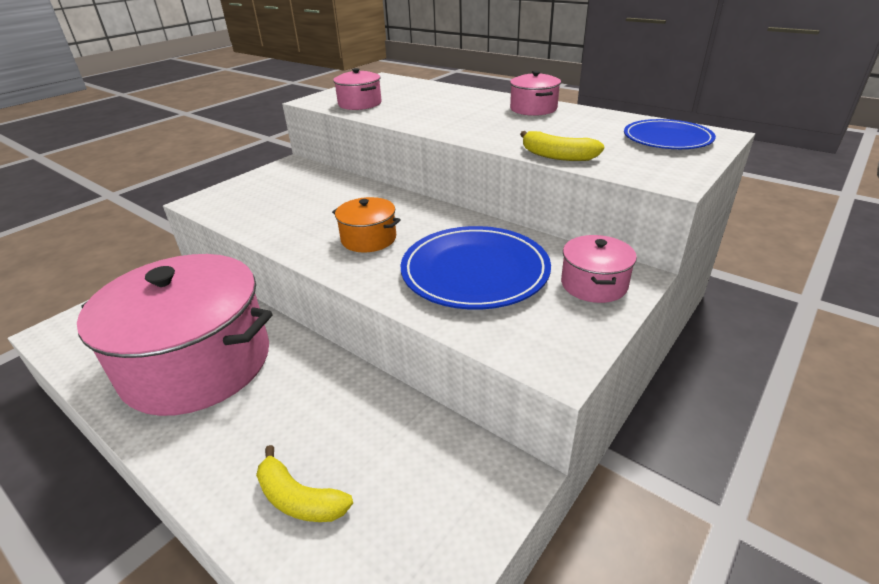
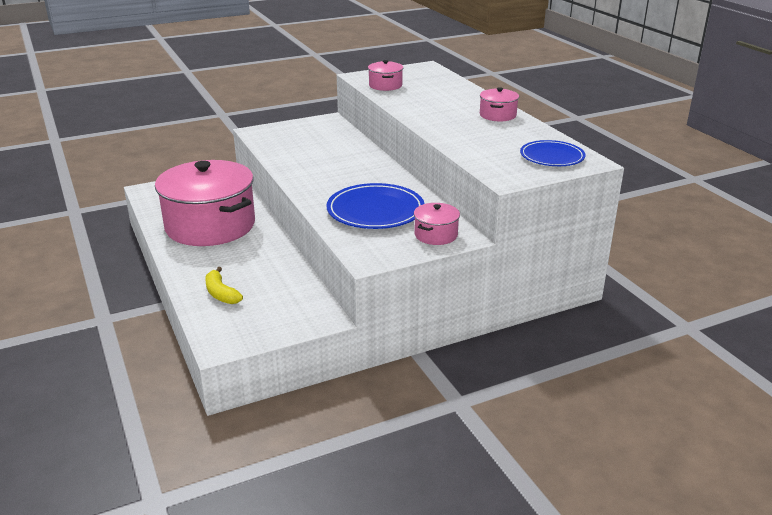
camera: 25 degrees right, 5 degrees down
orange pot [332,197,401,252] -> none
yellow banana [520,131,604,161] -> none

